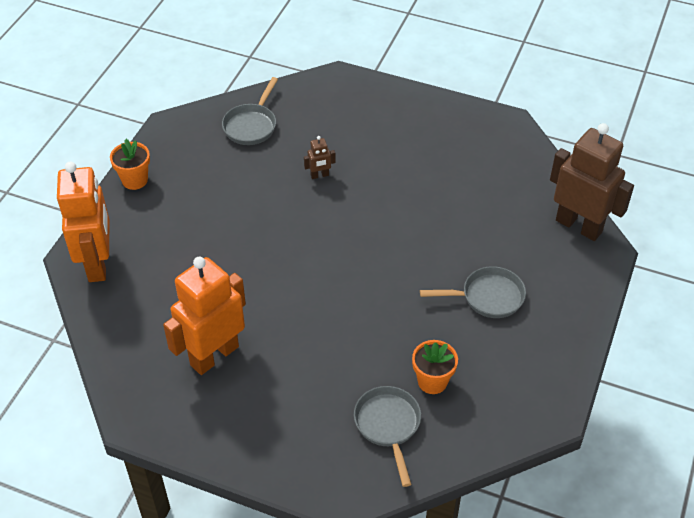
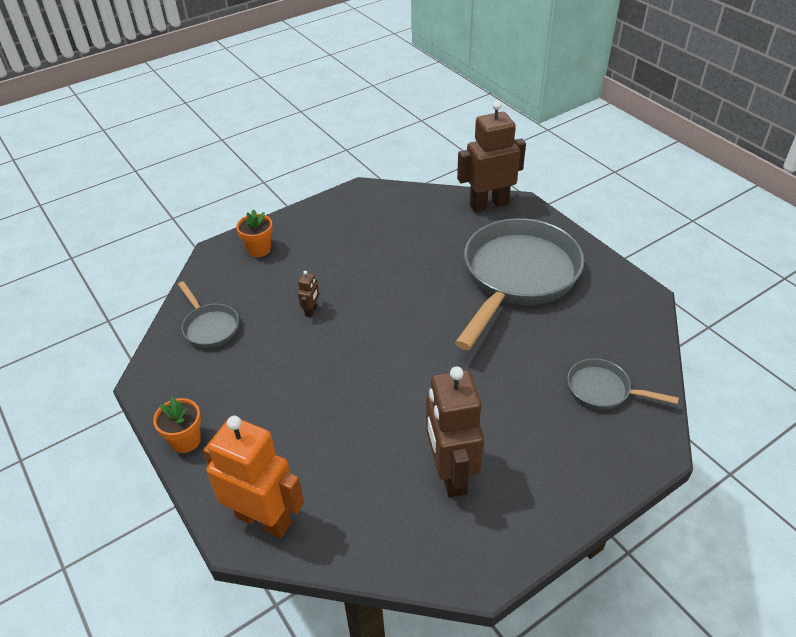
camera: 55 degrees left, 5 degrees down
orange robot [163,257,246,375] -> brown robot [426,366,484,498]
orange flower pot [412,340,458,394] -> orange flower pot moved to [236,209,273,257]
grey pan [420,266,526,318] -> grey pan [455,218,584,350], size x2.21

